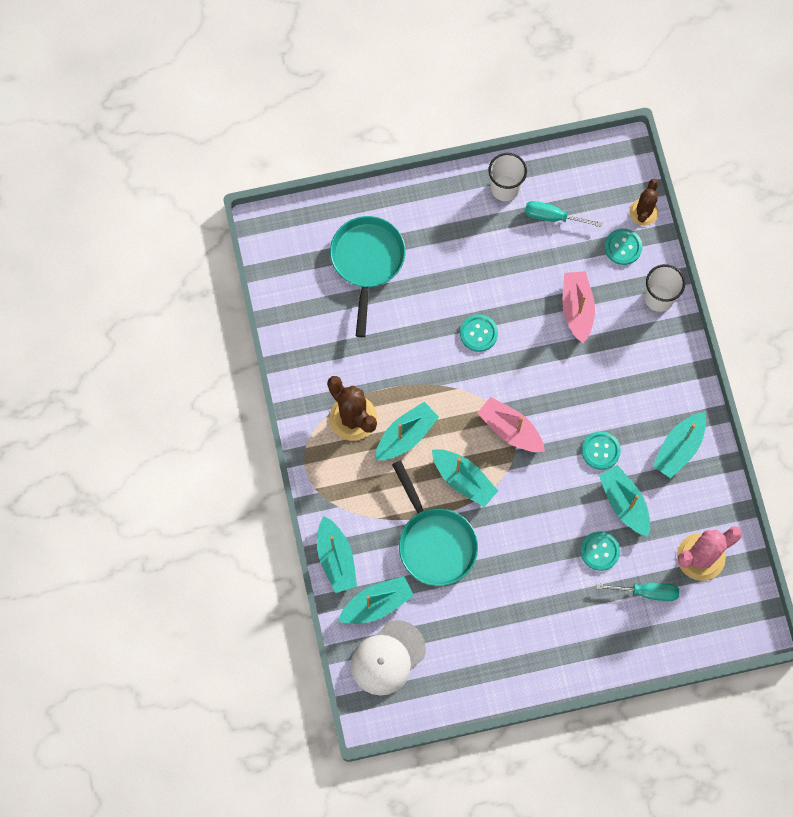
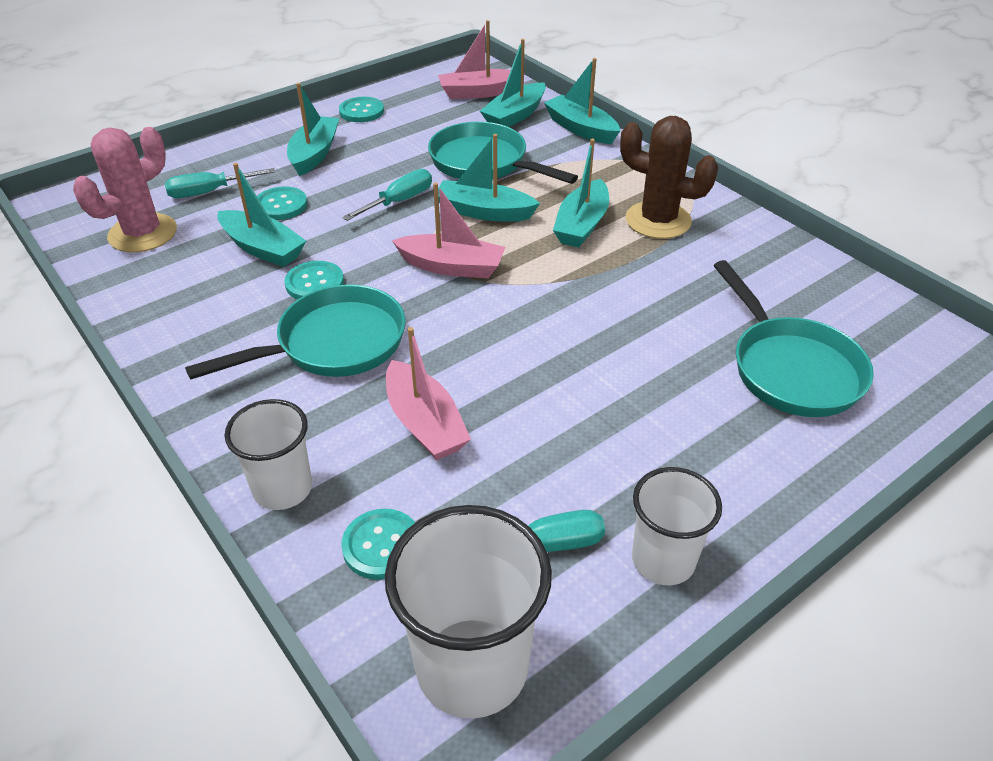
camera: 155 degrees right, 30 degrees down
white cap [351,620,426,695] -> pink boat [438,20,525,99]
turquoise button [460,314,498,352] -> turquoise button moved to [339,97,384,122]
brown cactus [629,179,658,226] -> none
turquoise boat [653,412,706,478] -> turquoise boat moved to [287,83,339,176]
none -> turquoise pan [185,284,406,380]
none -> turquoise screwdriver [342,169,432,221]
none -> white cup [385,505,552,719]

